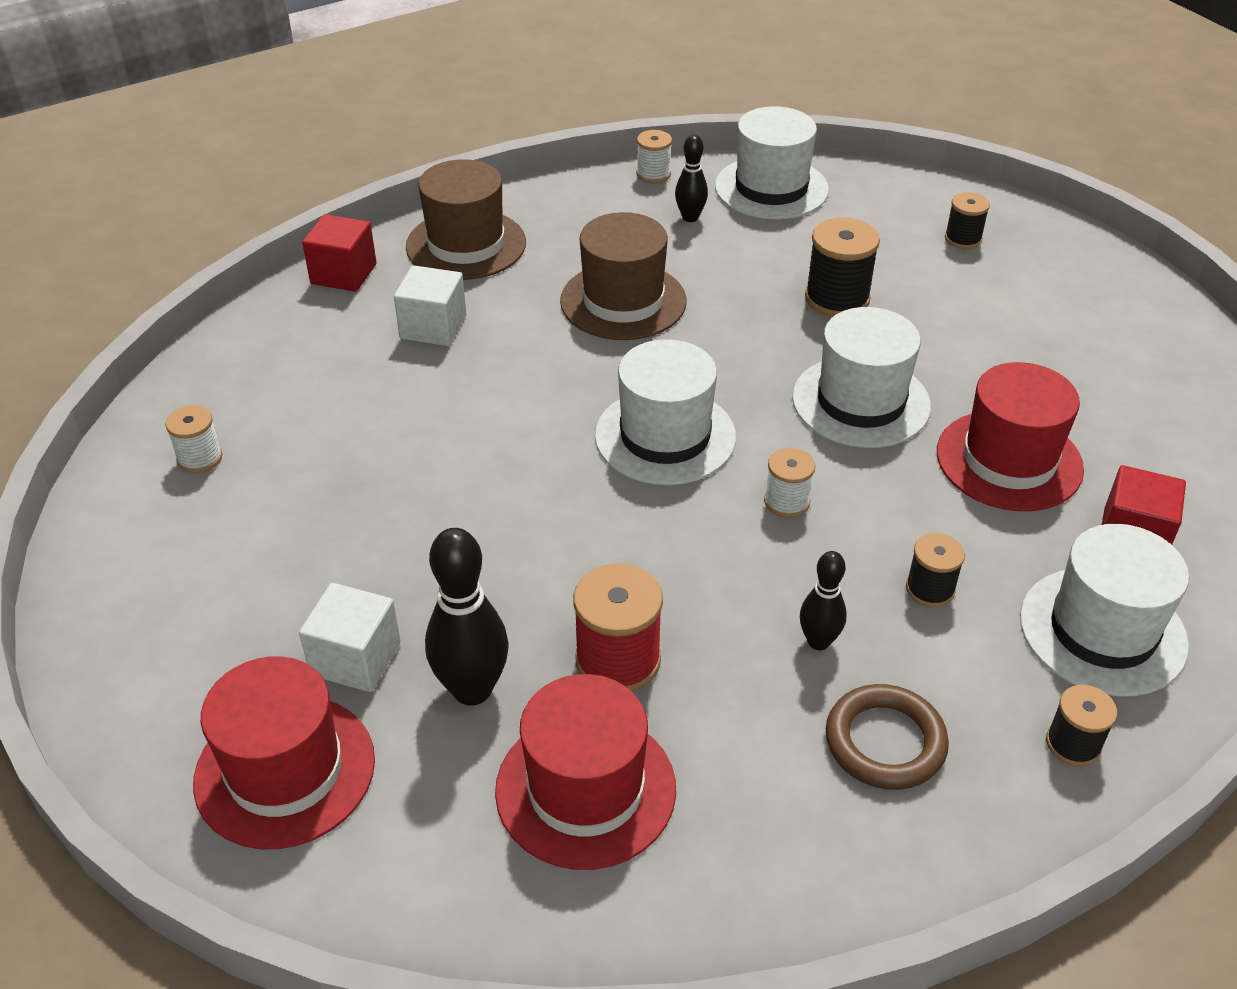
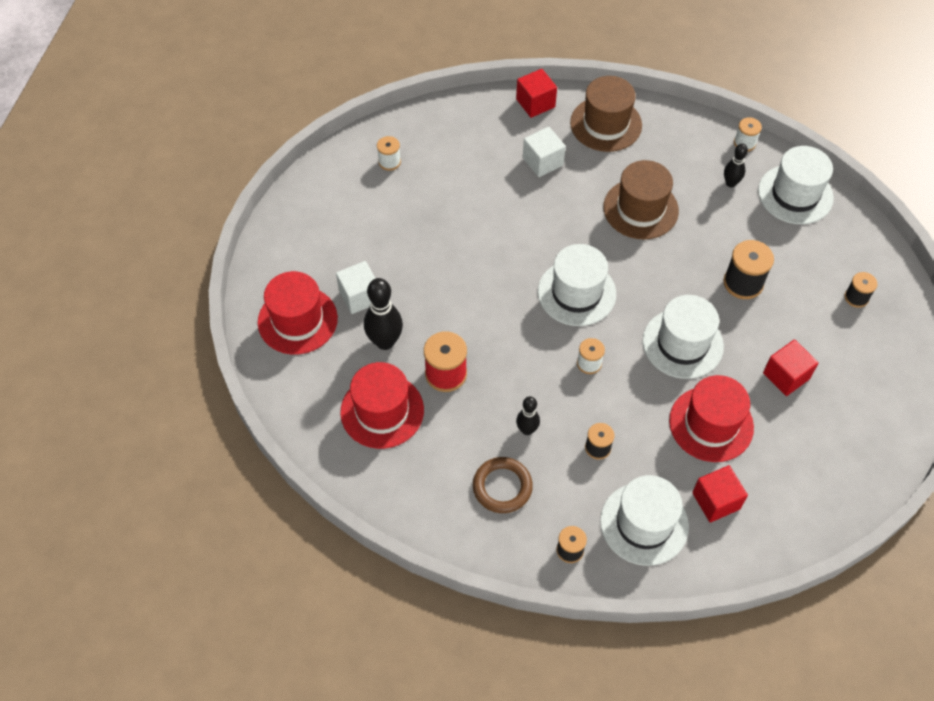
camera: 45 degrees right, 15 degrees up
none -> red cube [763,340,819,396]

